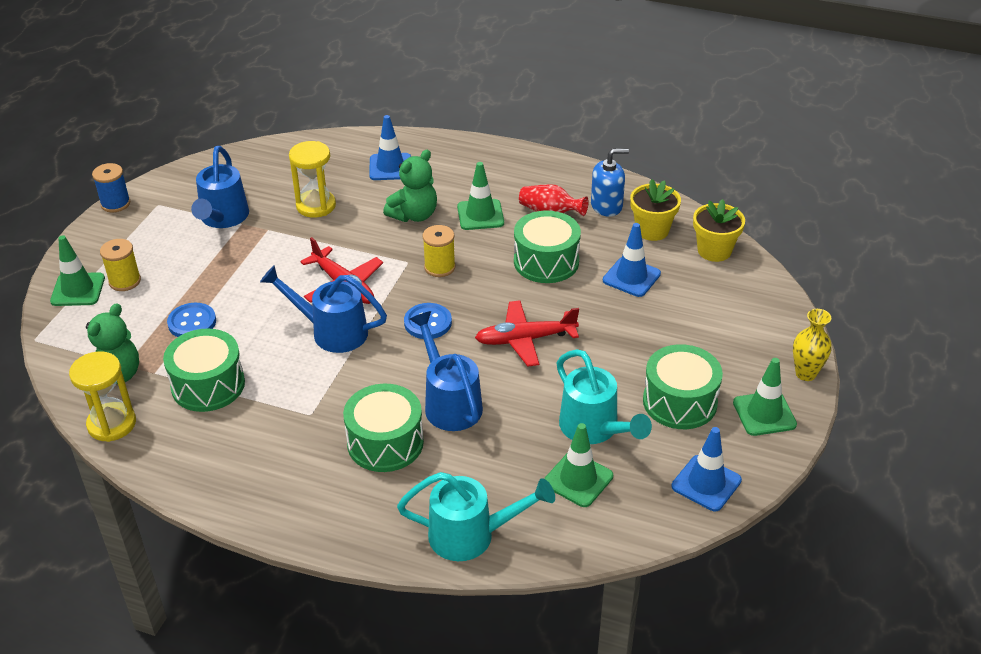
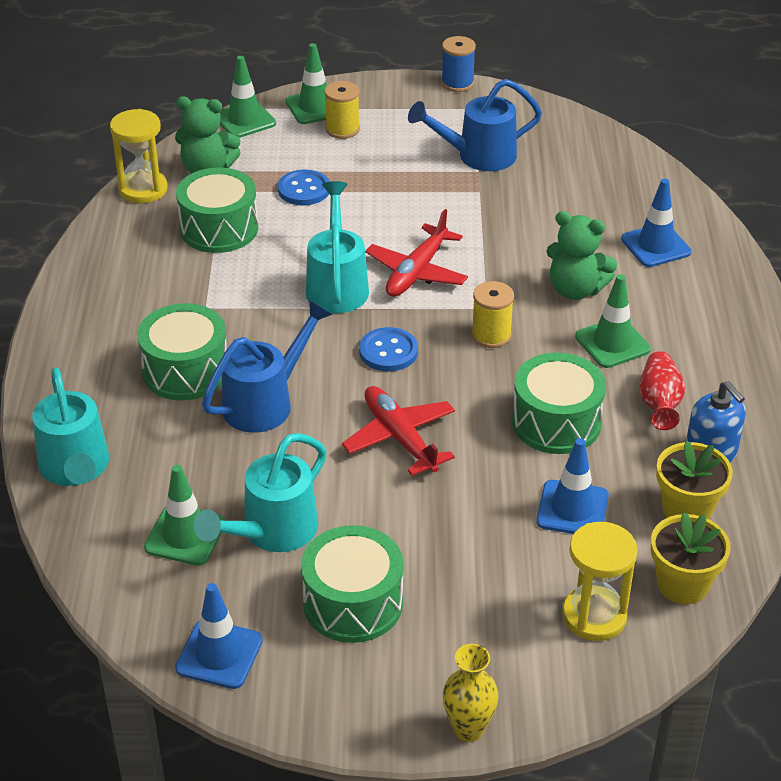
camera: 70 degrees right, 0 degrees up
blue watering can [260,265,387,353] -> turquoise watering can [306,181,369,313]
yellow hourglass [289,141,336,218] -> yellow hourglass moved to [562,522,638,641]
green traffic cone [733,358,797,436] -> green traffic cone moved to [220,56,276,138]

